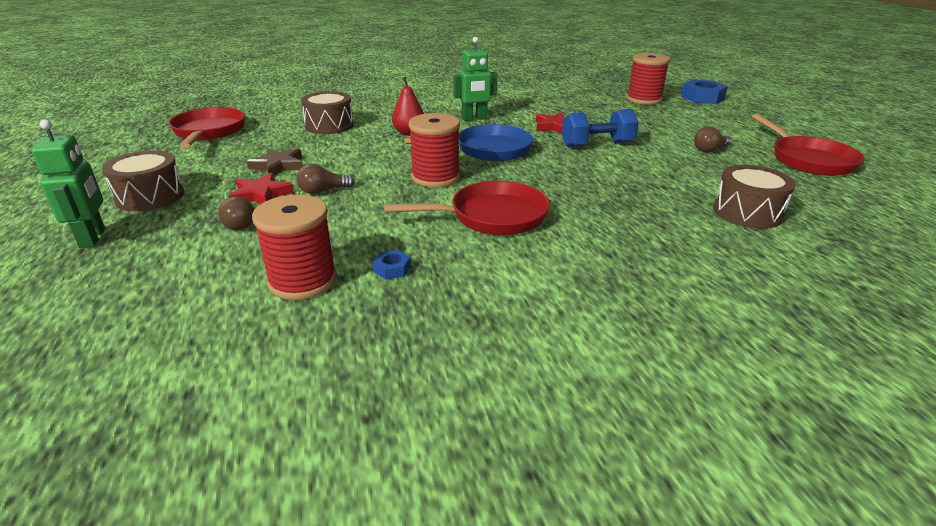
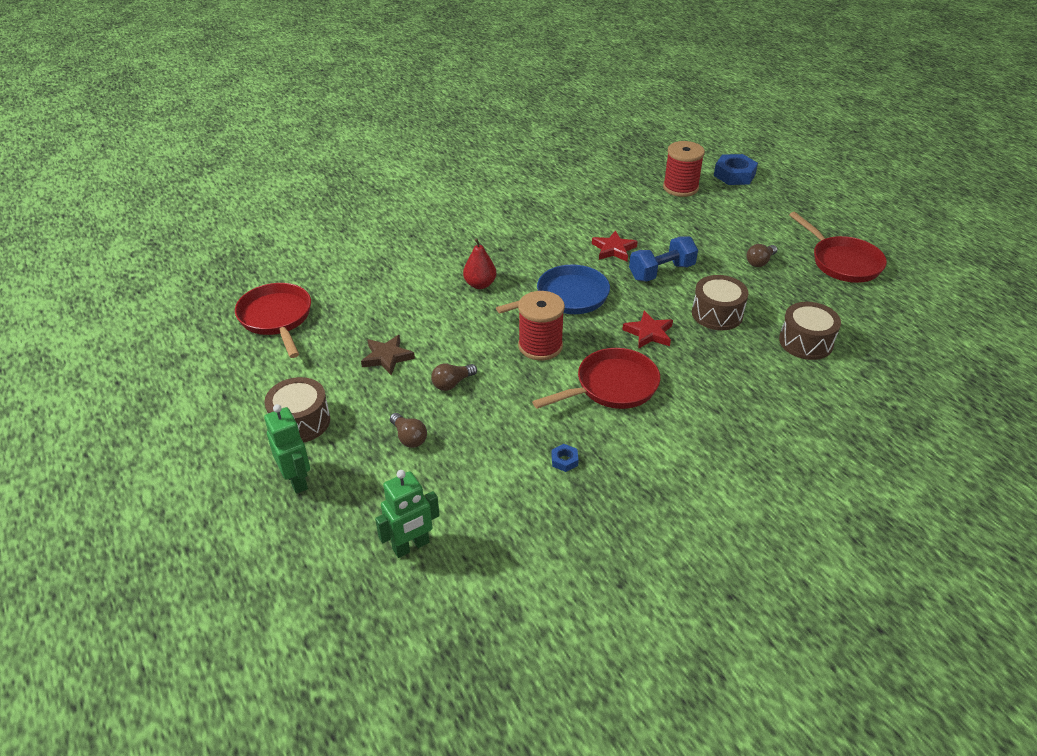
camera: 15 degrees left, 10 degrees up
red star [229,173,294,204] -> red star moved to [622,311,673,349]
red spool [252,195,337,300] -> none
brown drum [301,91,353,134] -> brown drum moved to [692,275,749,330]
green robot [453,37,497,121] -> green robot moved to [375,470,440,558]

